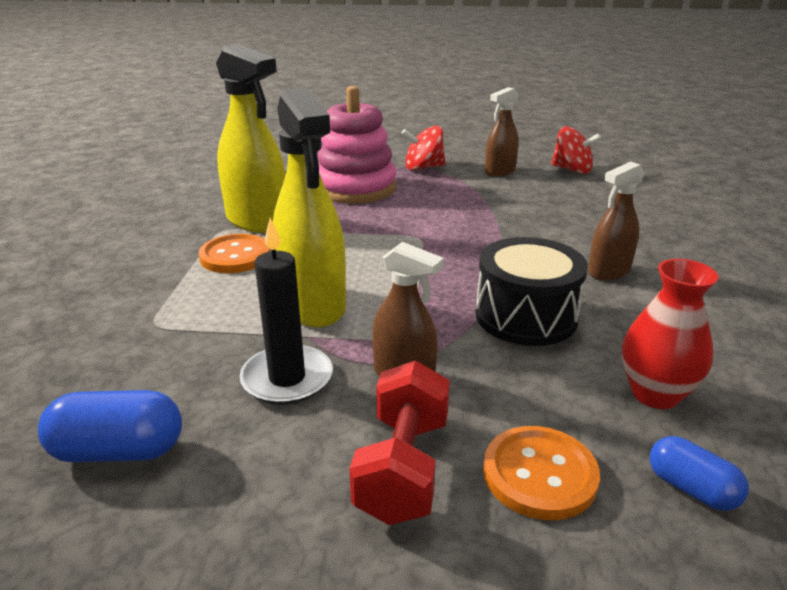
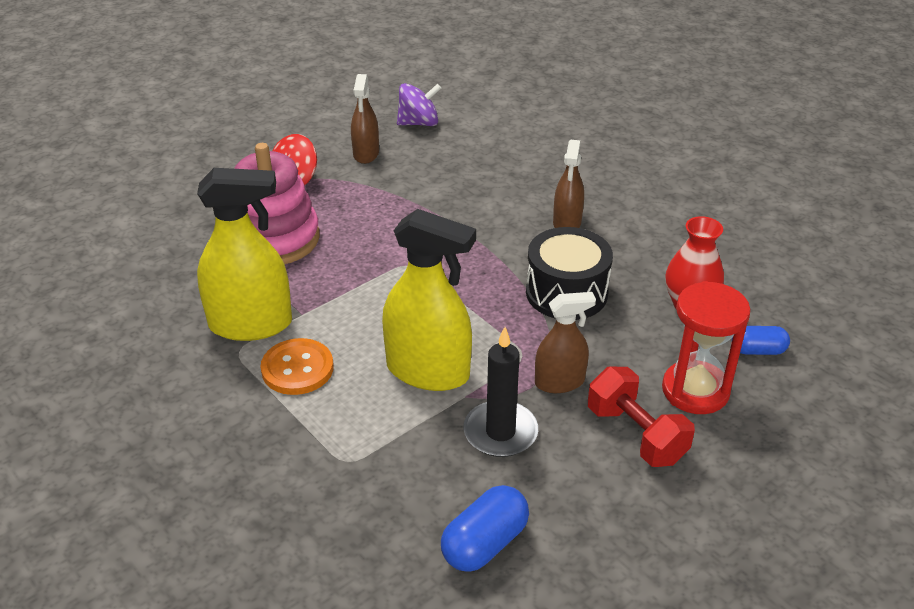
camera: 45 degrees left, 10 degrees up
orange button [483,426,600,520] -> red hourglass [662,281,751,414]
red spinning top [551,126,601,174] -> purple spinning top [397,83,441,126]

